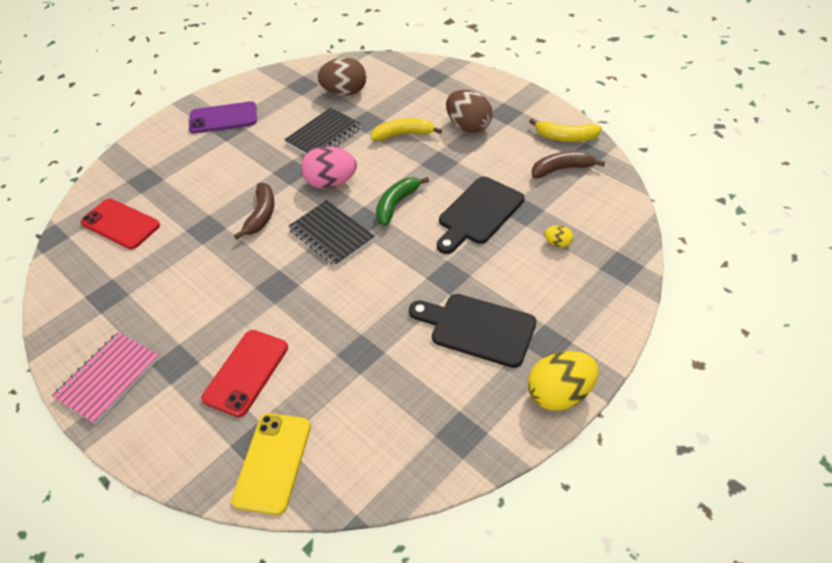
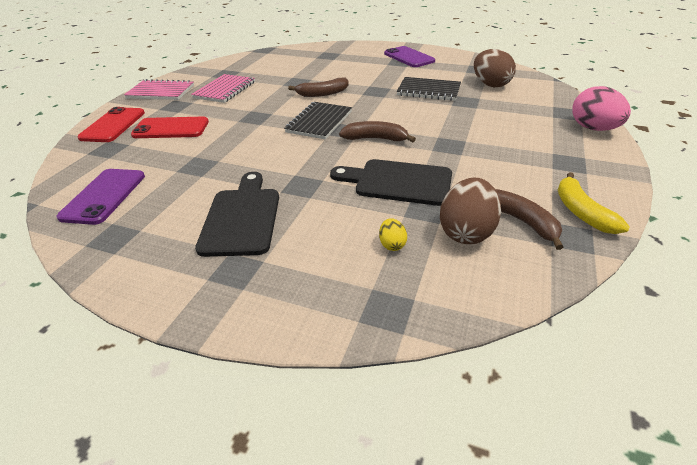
camera: 65 degrees right, 10 degrees down
red phone [80,199,160,249] -> red phone moved to [77,107,145,142]
yellow phone [231,413,311,515] -> none
pink egg [301,146,357,189] -> pink egg moved to [573,86,631,131]
yellow banana [371,118,442,141] -> none
green banana [376,177,429,226] -> brown banana [339,121,416,142]
brown egg [446,90,493,133] -> brown egg moved to [440,177,501,244]
yellow egg [528,351,598,411] -> none
none -> purple phone [56,169,145,225]
none -> pink notebook [191,74,255,103]

